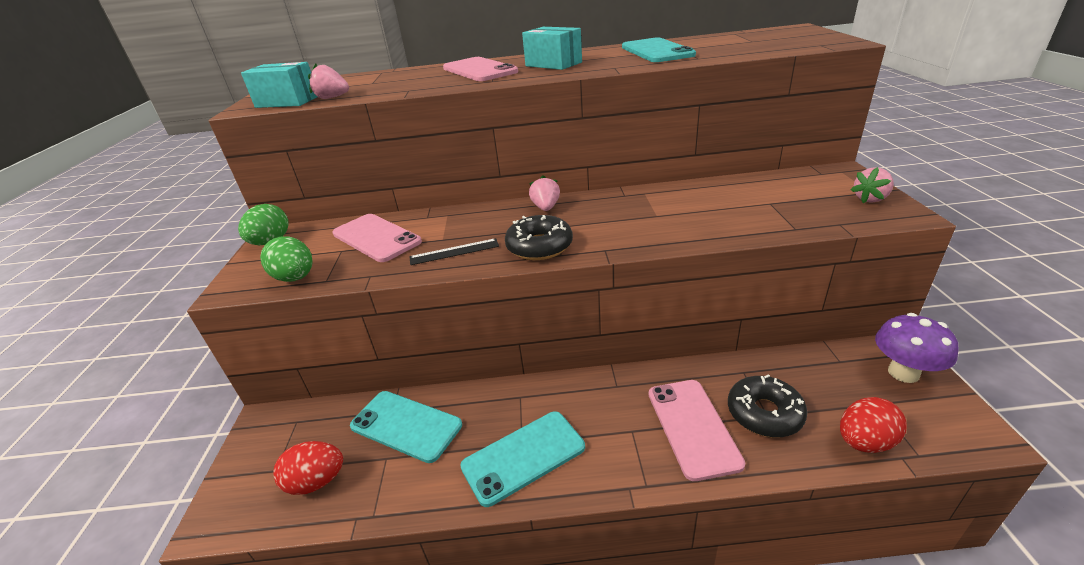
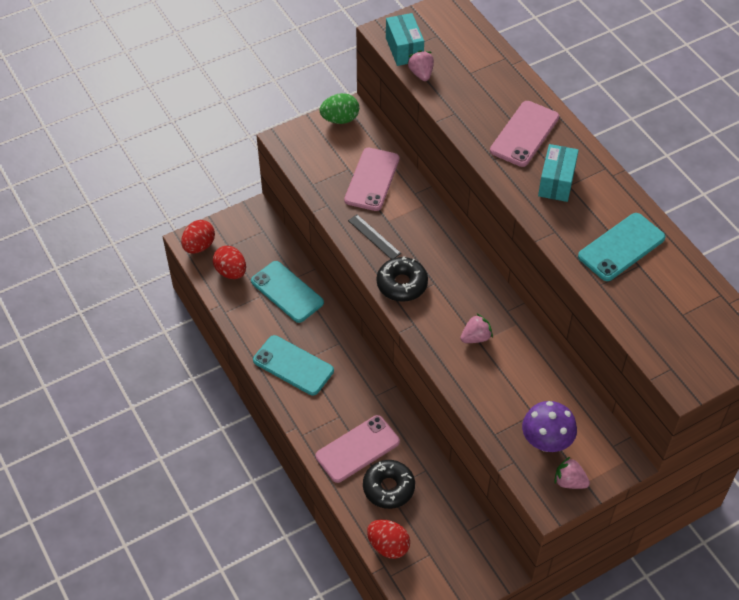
camera: 60 degrees right, 20 degrees up
green egg [260,236,313,282] -> none
turquoise phone [350,391,462,463] -> turquoise phone turned 45 degrees counterclockwise [251,261,324,323]
pink strawberry [529,175,560,211] -> pink strawberry moved to [460,314,493,343]
purple mushroom [875,313,959,383] -> purple mushroom moved to [522,401,577,452]
none -> red egg [181,220,215,254]

